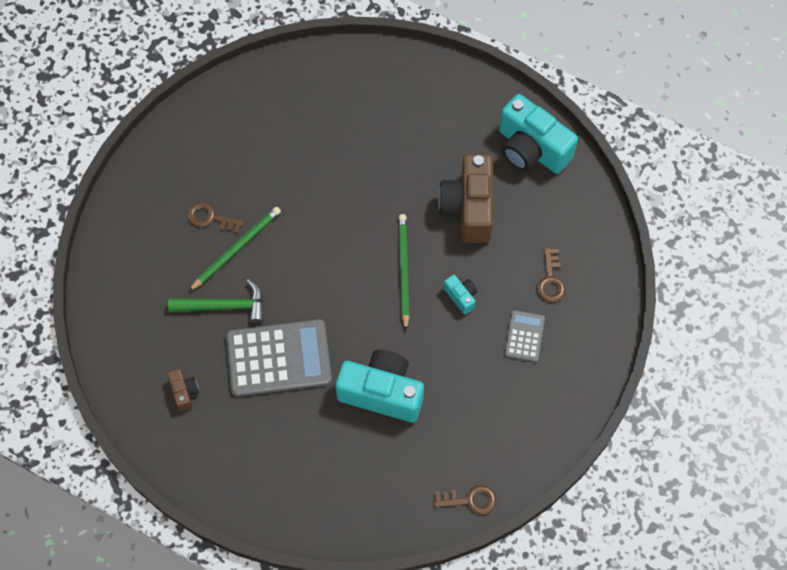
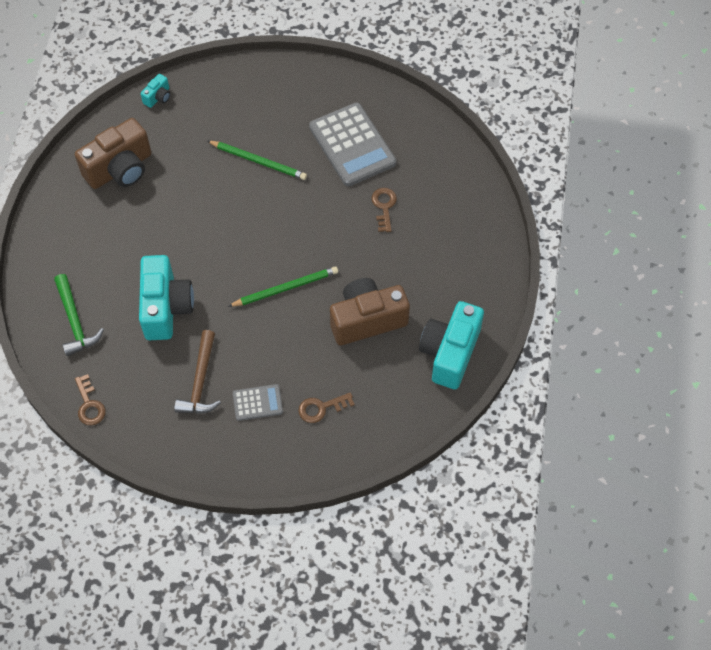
camera: 70 degrees right, 5 degrees down
green hammer [168,279,264,324] -> green hammer moved to [54,274,104,356]
brown camera [168,369,199,411] -> brown camera [75,118,151,189], size x2.22
brown key [187,202,244,234] -> brown key moved to [371,188,397,232]
grey calculator [226,319,332,397] -> grey calculator moved to [309,103,396,186]
turquoise camera [444,275,477,315] -> turquoise camera moved to [141,74,170,108]
none -> brown hammer [174,330,221,414]

